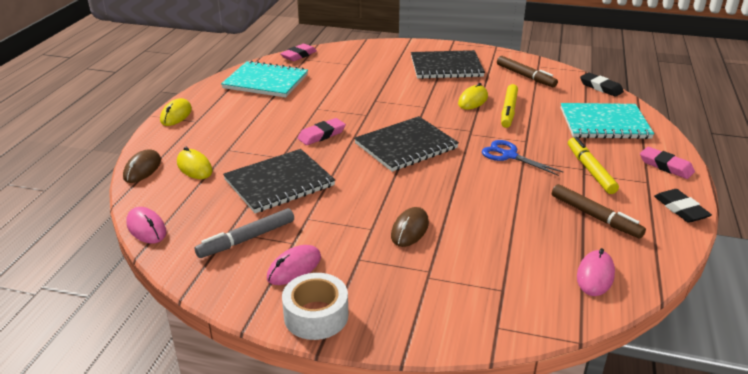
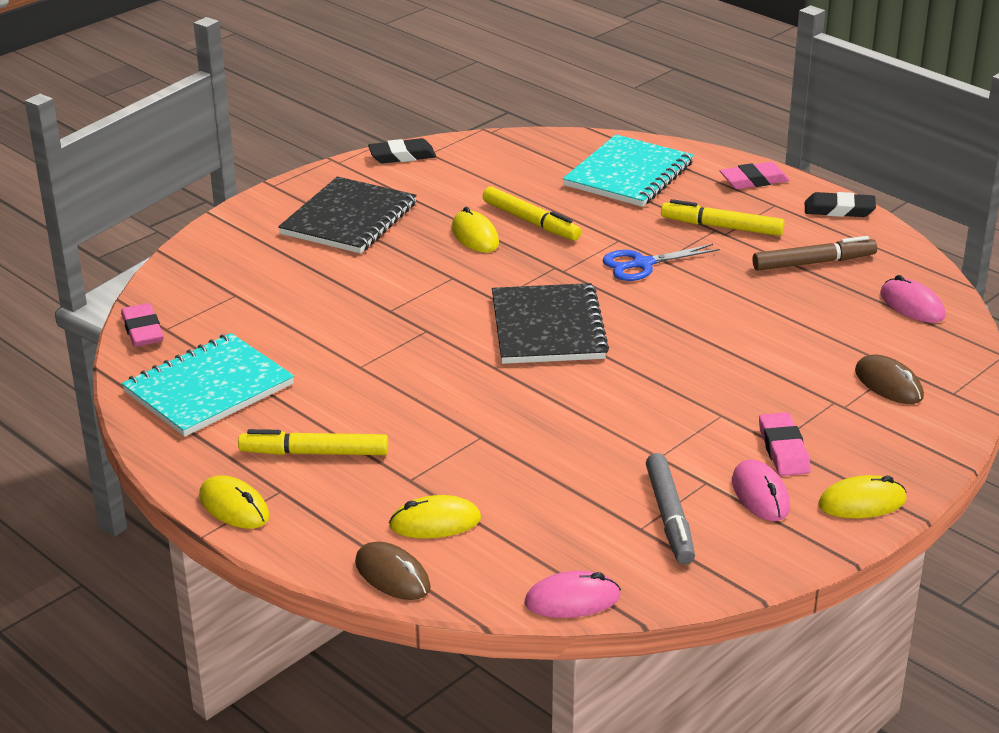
camera: 60 degrees left, 0 degrees up
black notebook [223,149,335,213] -> none
white tape [282,273,348,340] -> yellow mouse [818,475,907,518]
pink eraser [297,118,346,145] -> pink eraser moved to [759,412,811,476]
brown mouse [391,207,429,247] -> brown mouse moved to [855,355,924,404]
brown marker [497,56,558,87] -> none
black eraser [580,72,624,97] -> black eraser moved to [368,138,436,164]
none -> yellow marker [238,429,388,455]

